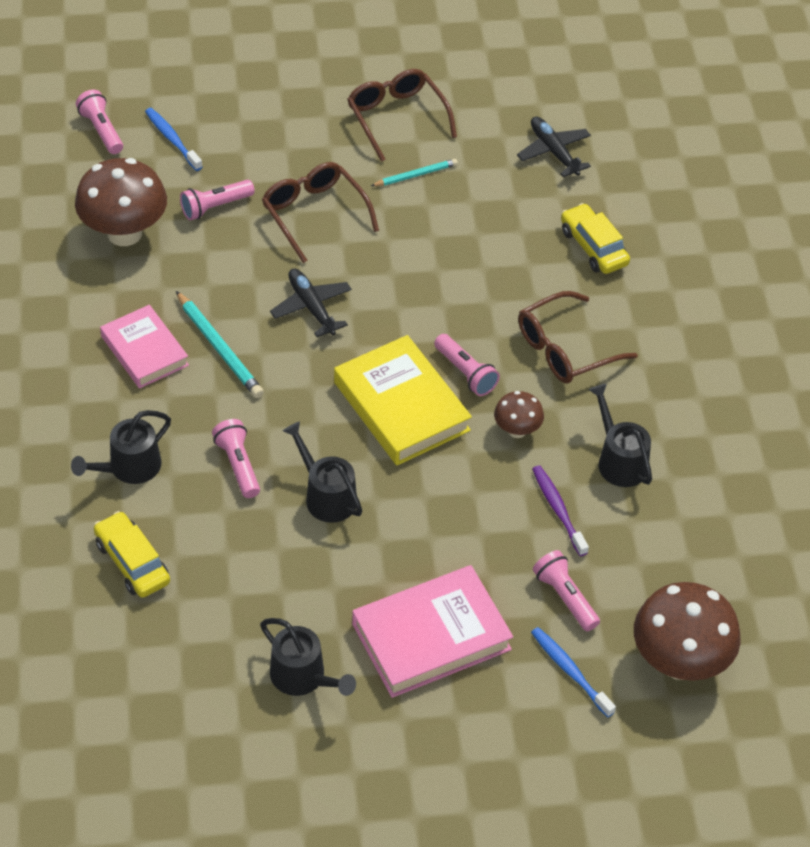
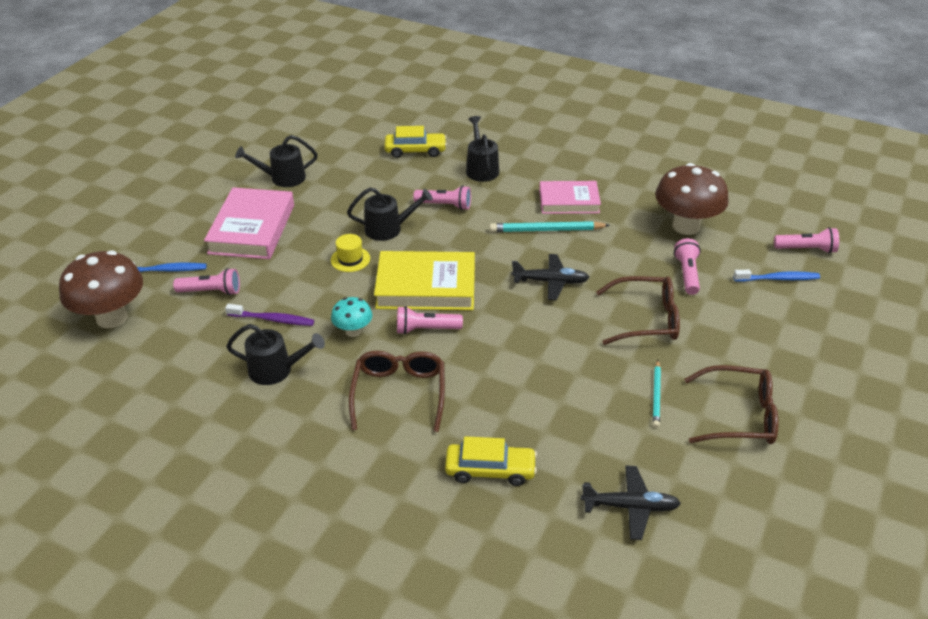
camera: 125 degrees right, 10 degrees down
brown mushroom [494,391,544,438] -> turquoise mushroom [331,297,372,337]
none -> yellow hat [331,234,370,272]

